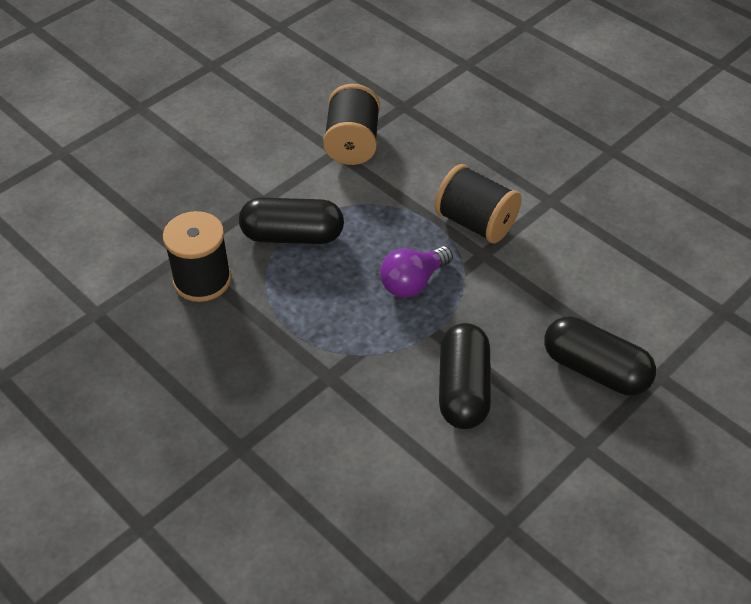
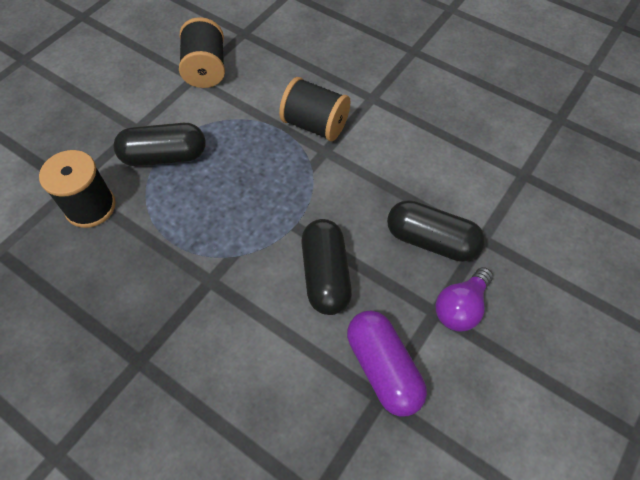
camera: 10 degrees left, 10 degrees up
purple light bulb [380,246,453,297] -> purple light bulb moved to [435,267,493,332]
none -> purple capsule [347,311,427,416]

